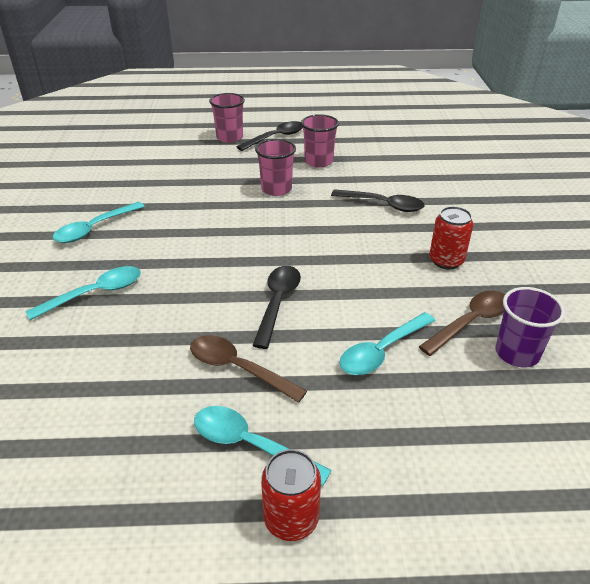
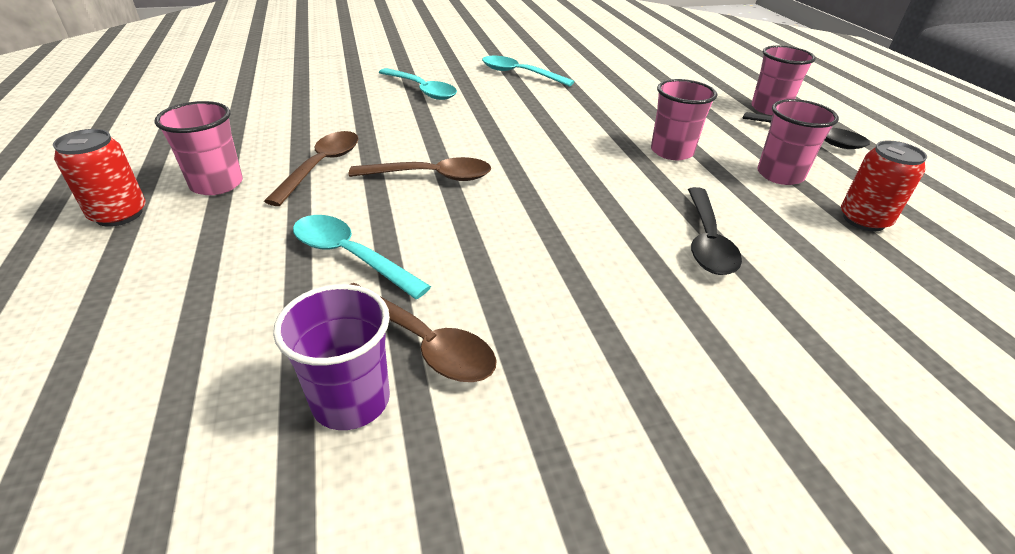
camera: 75 degrees right, 0 degrees up
turquoise spoon [194,406,332,486] -> pink cup [154,101,243,195]
black spoon [252,266,301,349] -> brown spoon [348,157,491,181]
red can [429,206,473,269] -> red can moved to [841,141,927,231]

